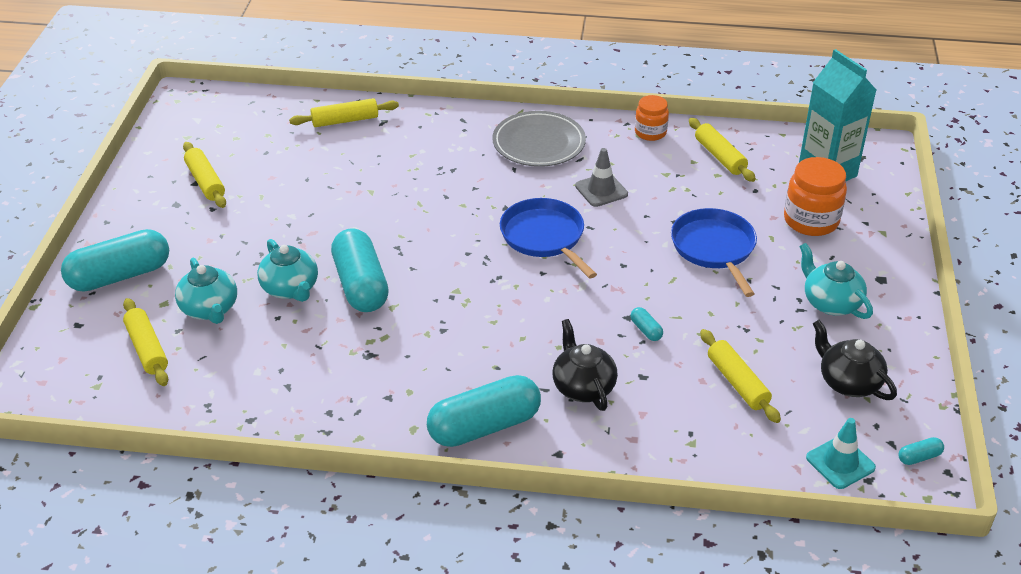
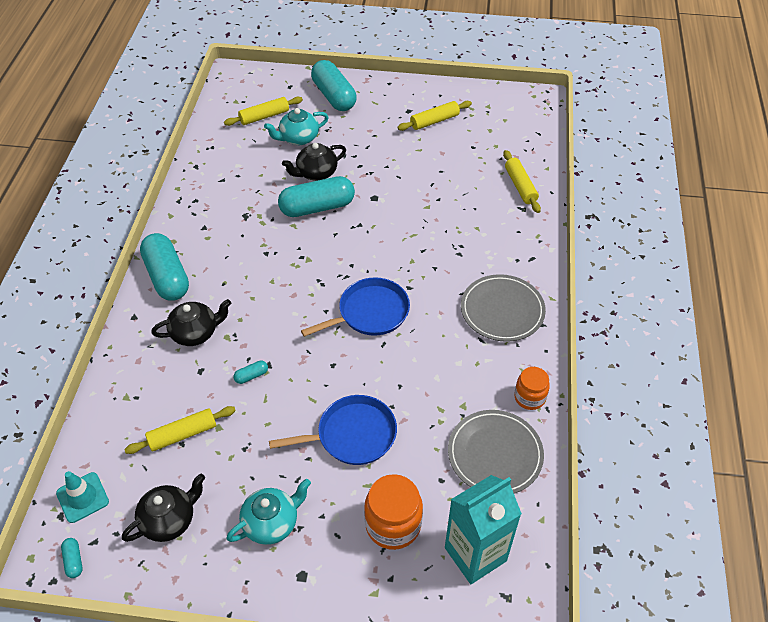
camera: 90 degrees right, 10 degrees up
turquoise teapot [257,239,318,302] -> black teapot [282,143,346,181]
grey traffic cone [575,148,628,207] -> none
yellow rolling pin [689,118,756,182] -> grey plate [448,410,544,494]

